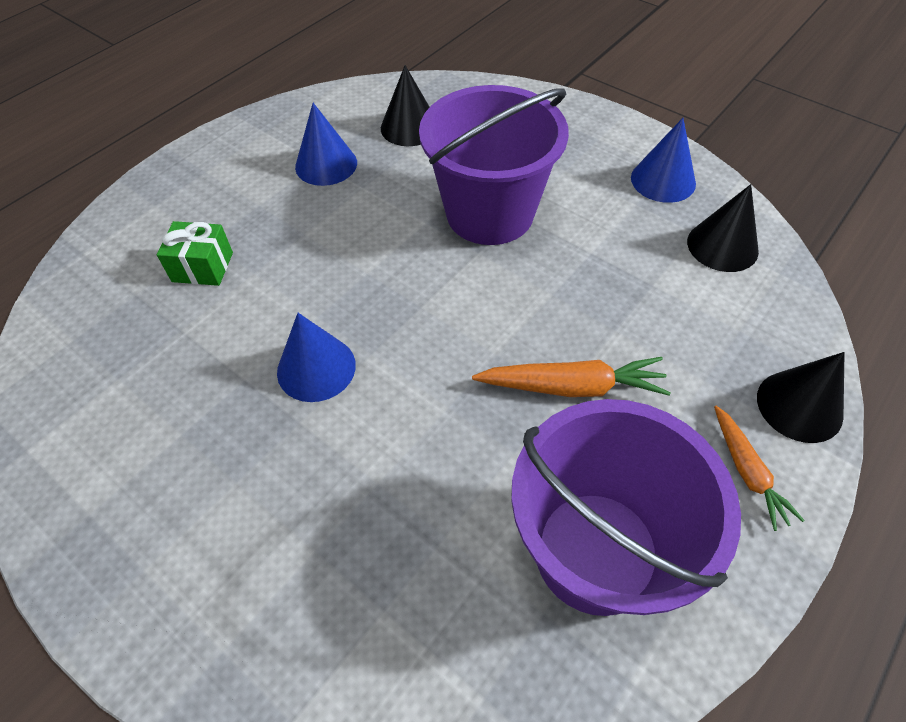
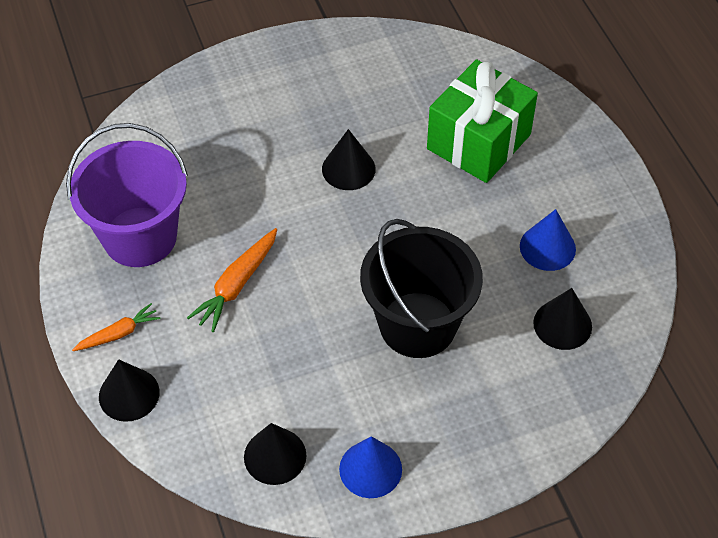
camera: 120 degrees right, 0 degrees up
green gift [157,221,233,286] -> green gift [427,59,538,183], size x2.13
blue cone [277,313,356,402] -> black cone [322,129,376,190]
purple bucket [419,85,569,245] -> black bucket [360,219,483,358]
orange carrot [714,406,804,531] -> orange carrot turned 135 degrees clockwise [72,303,161,351]

